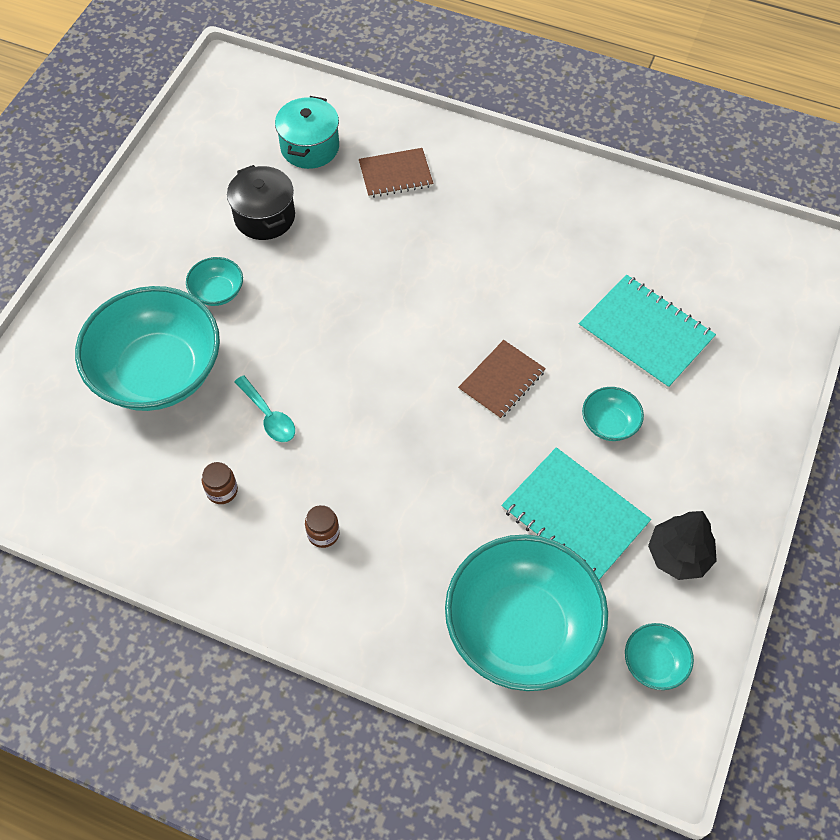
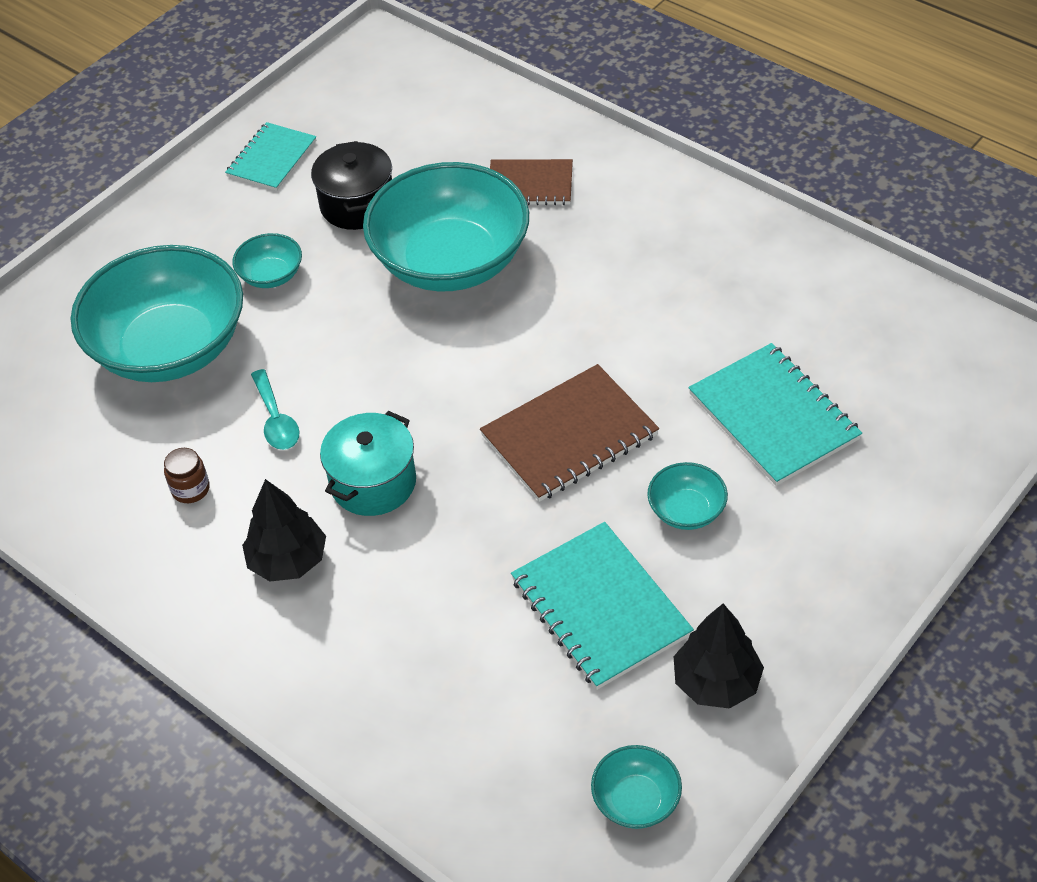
camera: 20 degrees right, 10 degrees down
turquoise pot [275,96,339,169] -> turquoise pot moved to [320,411,416,516]
brown jar [305,505,340,548] -> black tree [242,479,326,581]
turquoise bowl [445,534,608,691] -> turquoise bowl moved to [363,162,529,291]
brown notebook [458,340,546,419] -> brown notebook [480,364,659,502], size x1.54
none -> turquoise notebook [225,122,316,191]

